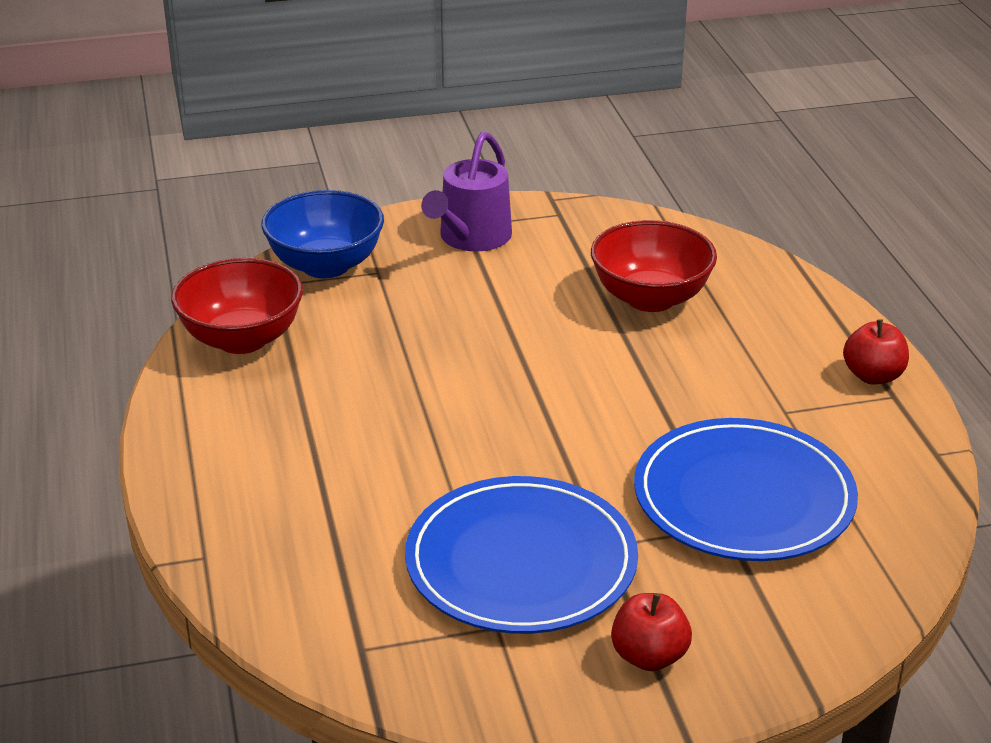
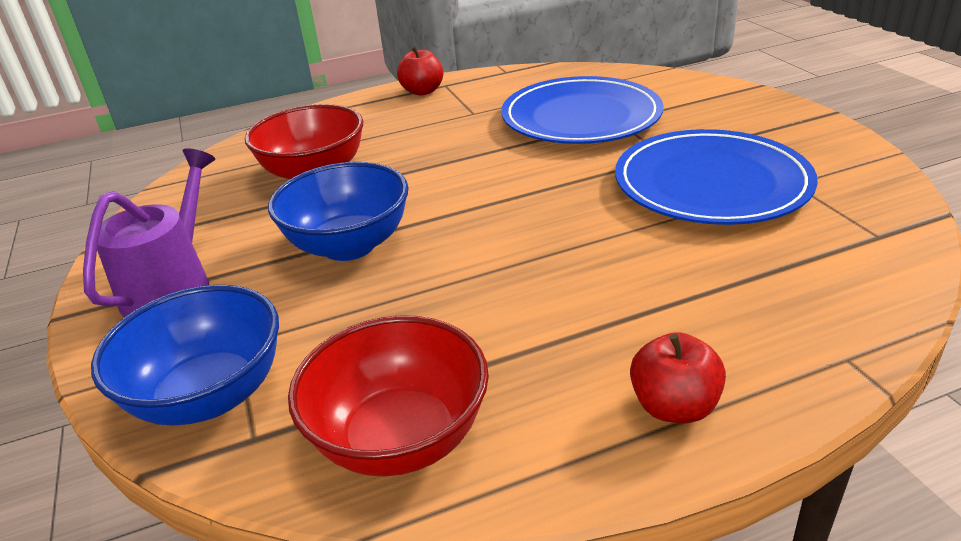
camera: 95 degrees left, 0 degrees up
purple watering can [421,132,512,252] -> purple watering can turned 90 degrees counterclockwise [83,148,215,317]
red apple [611,593,692,671] -> red apple moved to [630,332,726,423]
none -> blue bowl [268,162,409,261]

